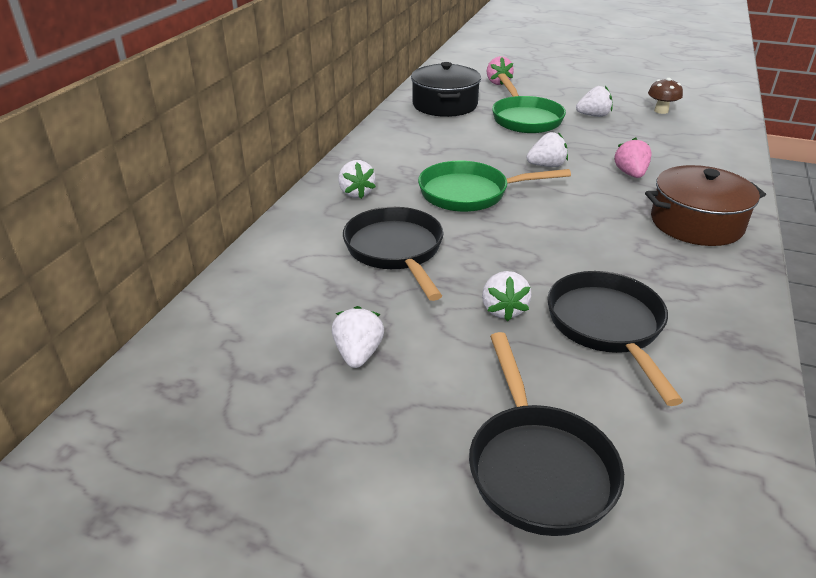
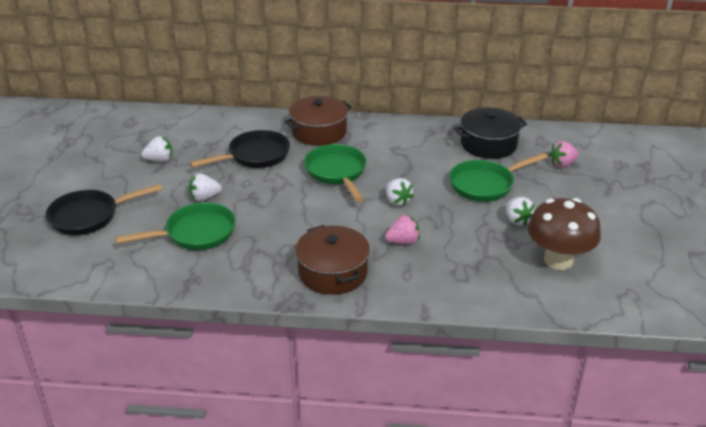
camera: 75 degrees right, 0 degrees up
white strawberry [339,160,376,199] -> brown pot [284,96,352,146]
black pan [547,271,683,406] -> green pan [115,202,236,250]
brown mushroom [648,78,683,114] -> brown mushroom [528,198,601,270], size x2.09

